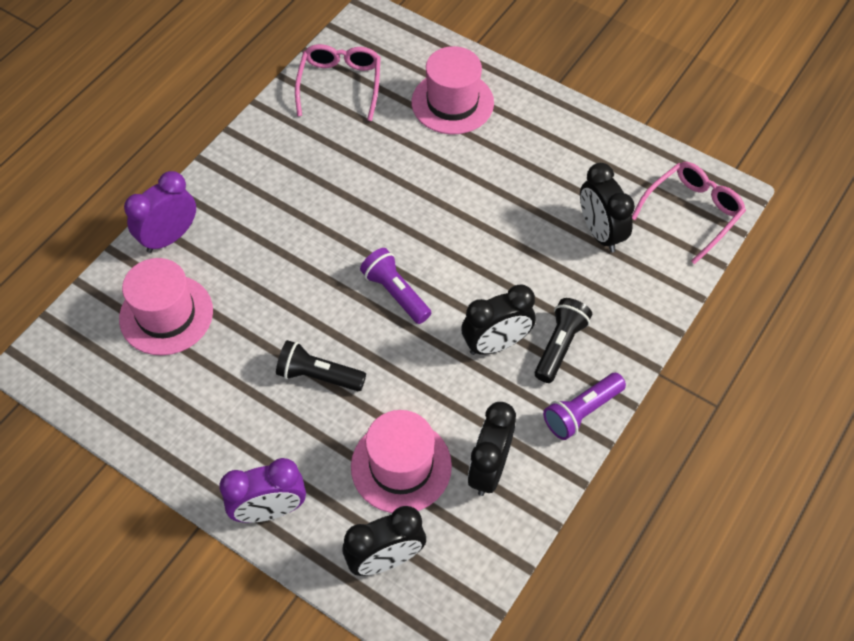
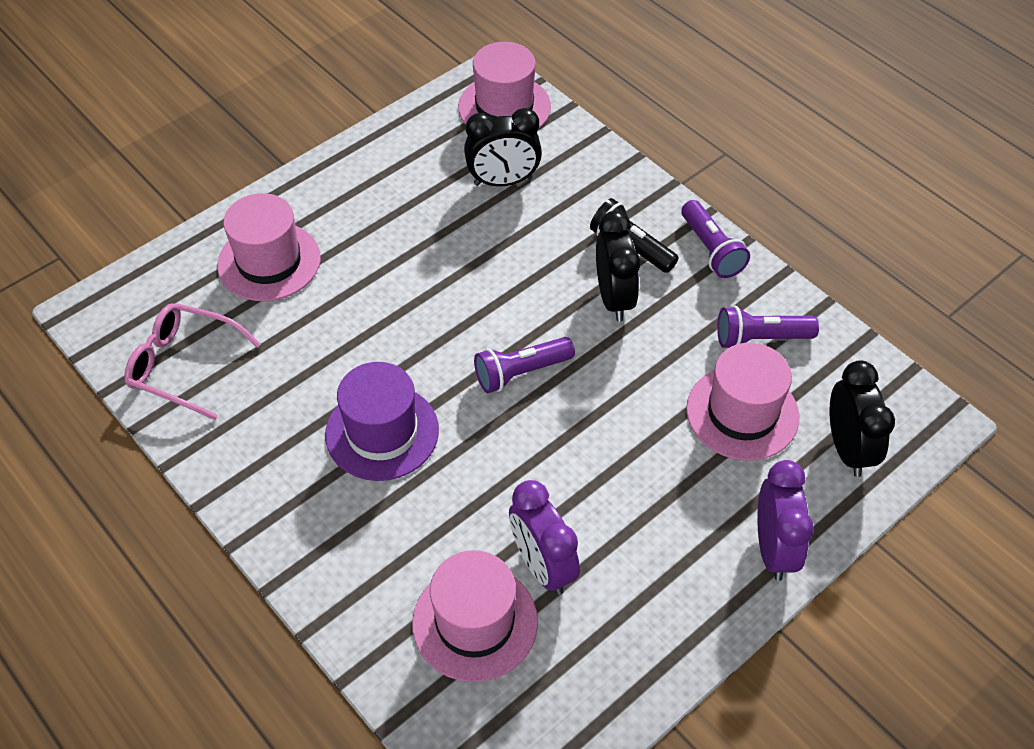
camera: 75 degrees left, 5 degrees down
purple clock [124,171,196,253] -> purple clock moved to [509,480,580,595]
black flashlight [276,340,366,391] -> none
black clock [468,402,516,496] -> purple flashlight [717,305,819,348]
pink glasses [632,162,746,264] -> pink hat [458,42,551,128]
none -> purple hat [325,362,439,481]

